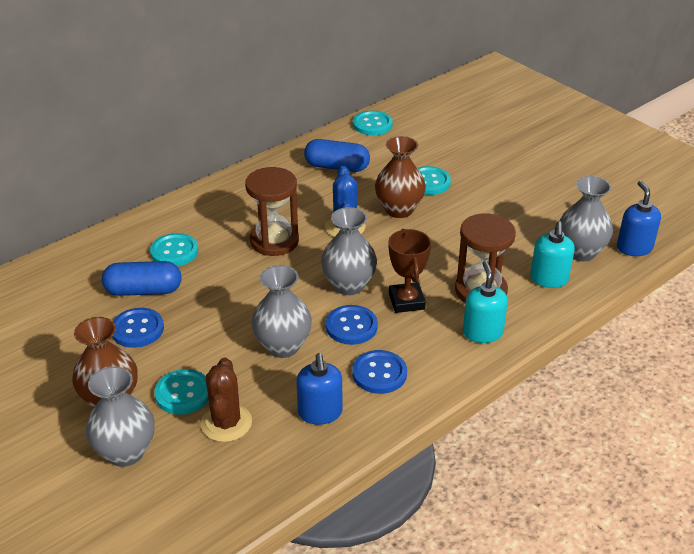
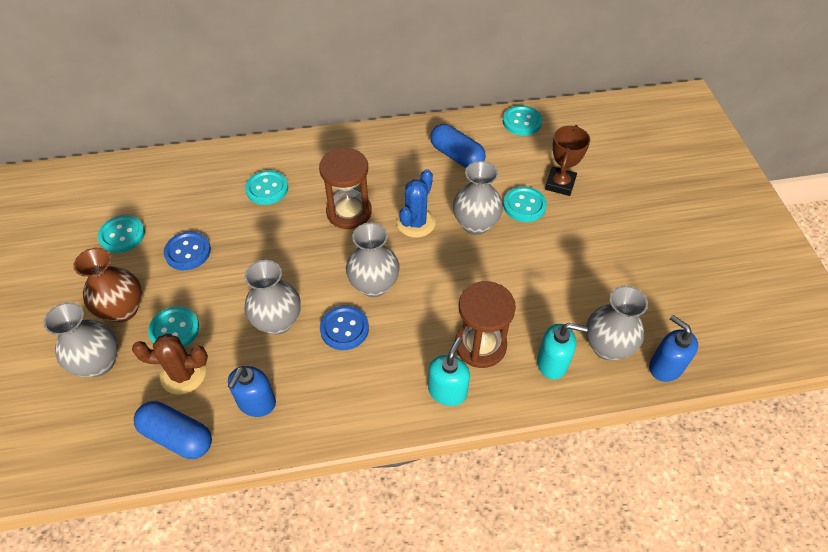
camera: 30 degrees right, 15 degrees up
blue capsule [102,261,182,296] -> blue capsule moved to [134,401,212,459]
brown cactus [201,357,252,442] -> brown cactus turned 60 degrees clockwise [132,333,208,395]
blue button [352,350,407,394] -> none
brown vase [375,136,426,218] -> grey vase [453,161,503,235]
brown trophy [388,229,431,313] -> brown trophy moved to [545,125,590,196]
turquoise soap dispenser [530,221,575,288] -> turquoise soap dispenser turned 120 degrees counterclockwise [537,323,588,379]
blue soap dispenser [617,181,661,256] -> blue soap dispenser turned 60 degrees counterclockwise [649,315,698,382]
none -> turquoise button [98,215,145,253]

